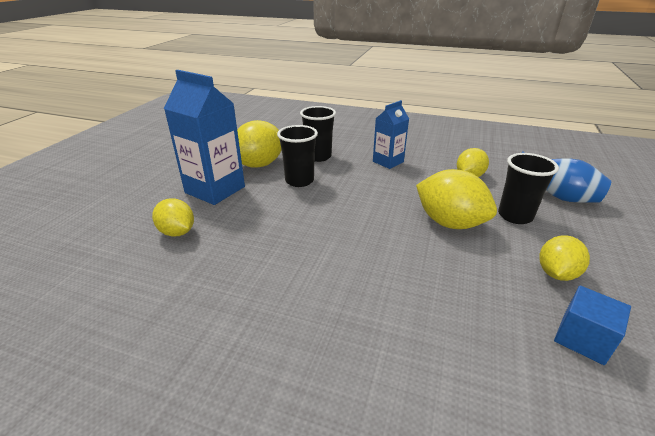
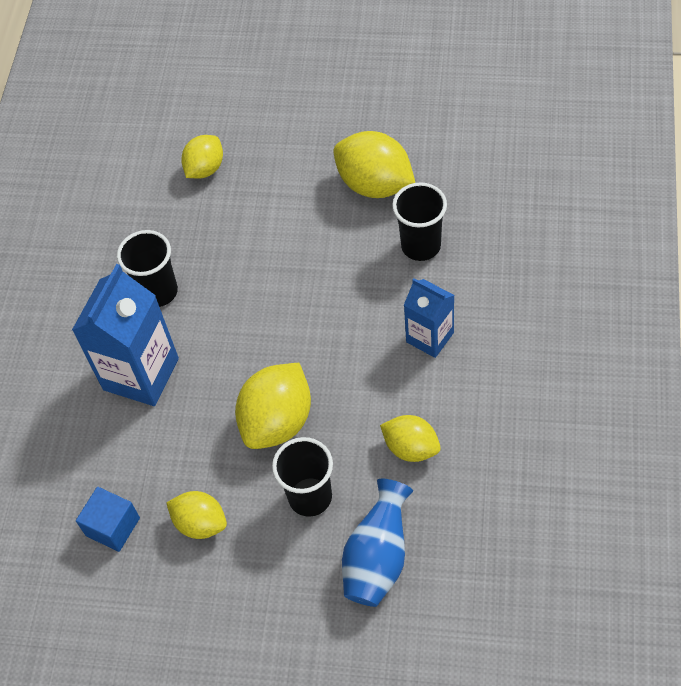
camera: 85 degrees right, 25 degrees up
blue carton [164,70,245,205] -> blue carton moved to [72,264,179,406]
black cup [277,125,318,187] -> black cup moved to [117,230,178,307]

